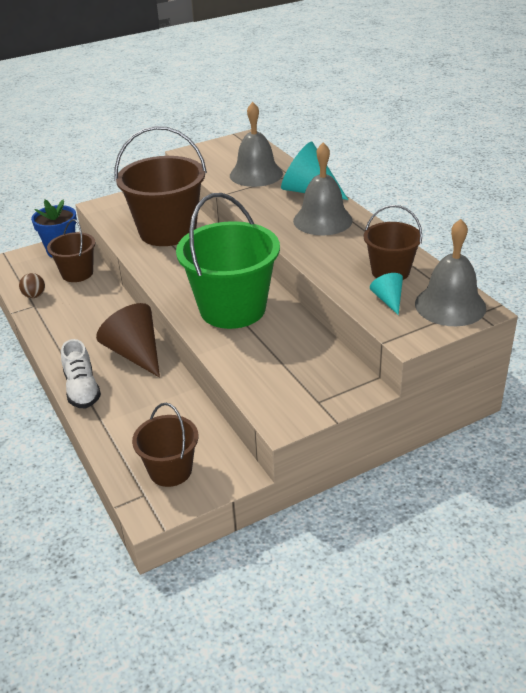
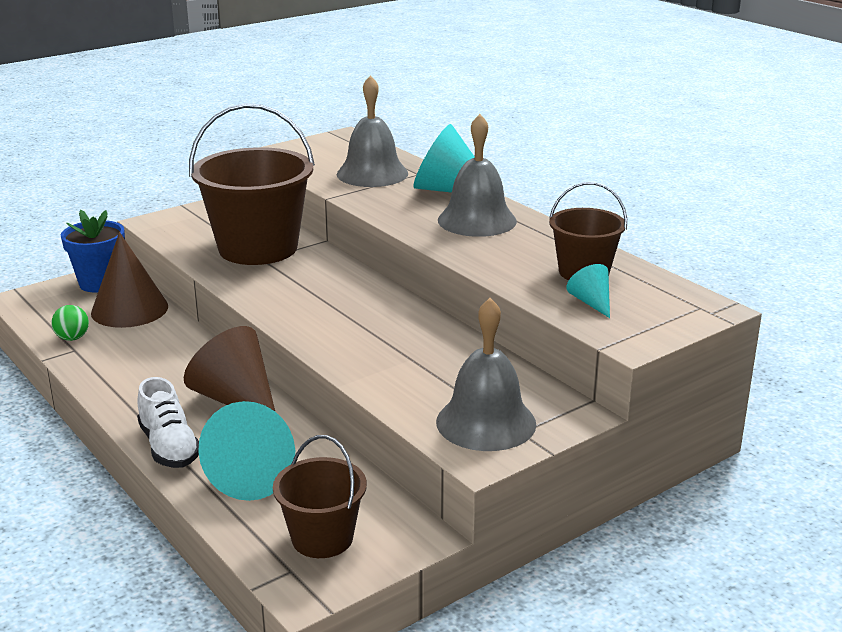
camera: 10 degrees left, 10 degrees down
brown ball [19,273,45,298] -> green ball [52,305,89,341]
brown bucket [47,219,95,282] -> brown cone [91,232,168,328]
green bucket [176,193,280,329] -> none
grey bell [415,219,486,326] -> grey bell moved to [436,298,536,451]
none -> turquoise cone [198,401,295,501]

